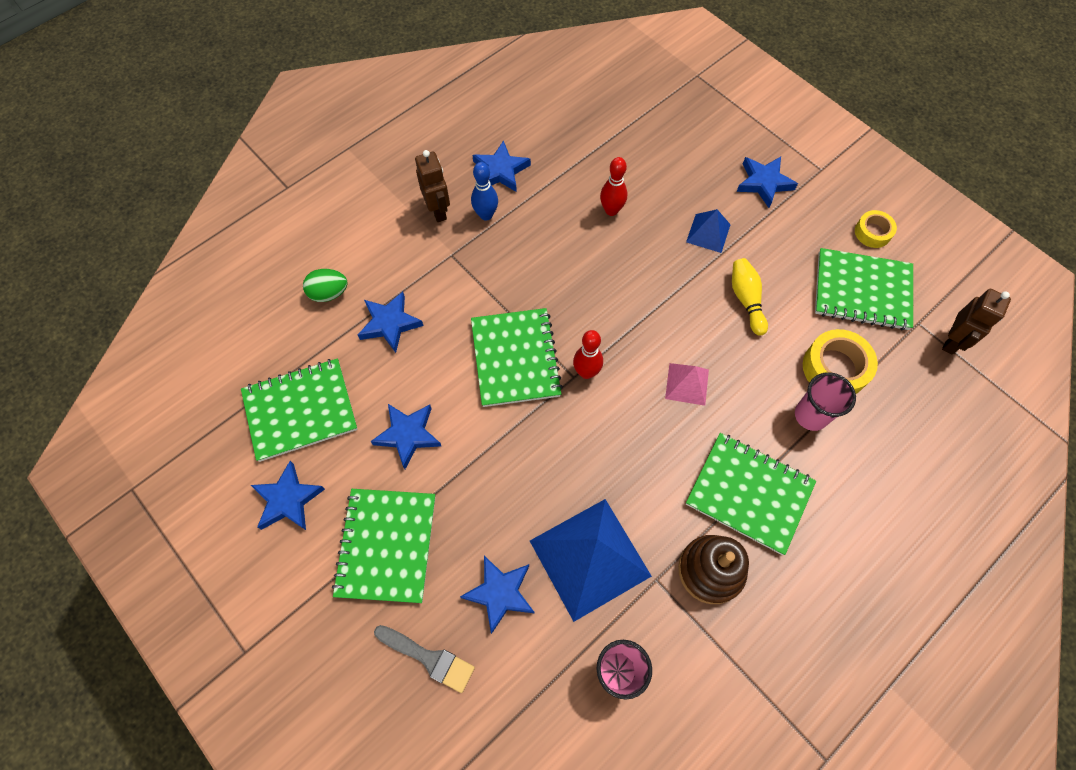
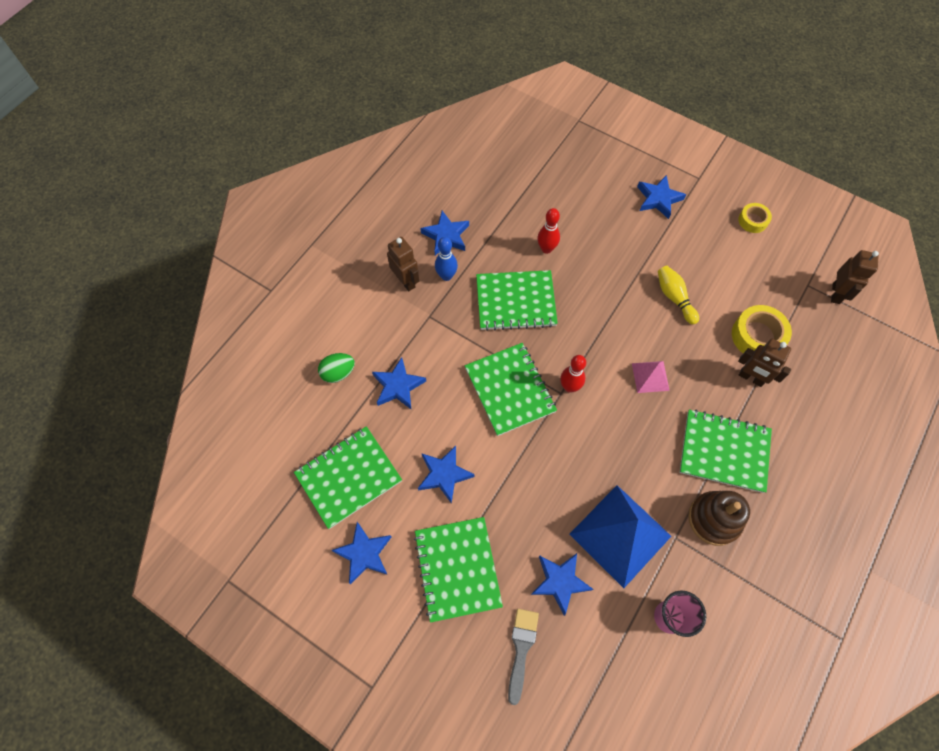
camera: 15 degrees left, 0 degrees up
grey brush [374,625,475,693] -> grey brush turned 90 degrees counterclockwise [508,609,539,705]
blue pyramid [686,209,731,253] -> none
pink cup [795,372,856,431] -> brown robot [738,339,791,387]
green notebook [815,248,913,331] -> green notebook moved to [476,270,558,331]

